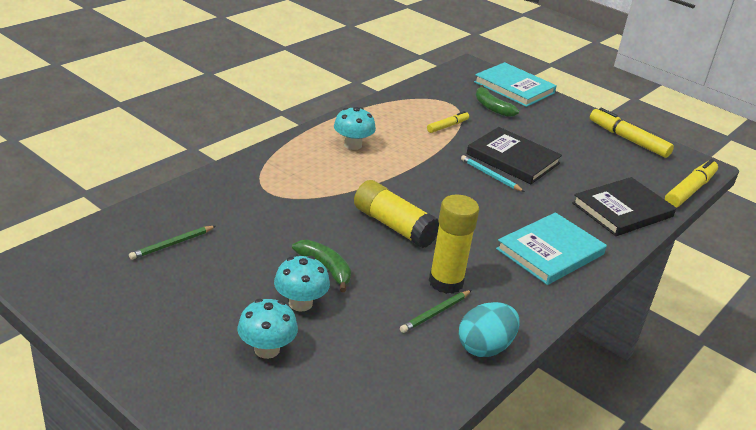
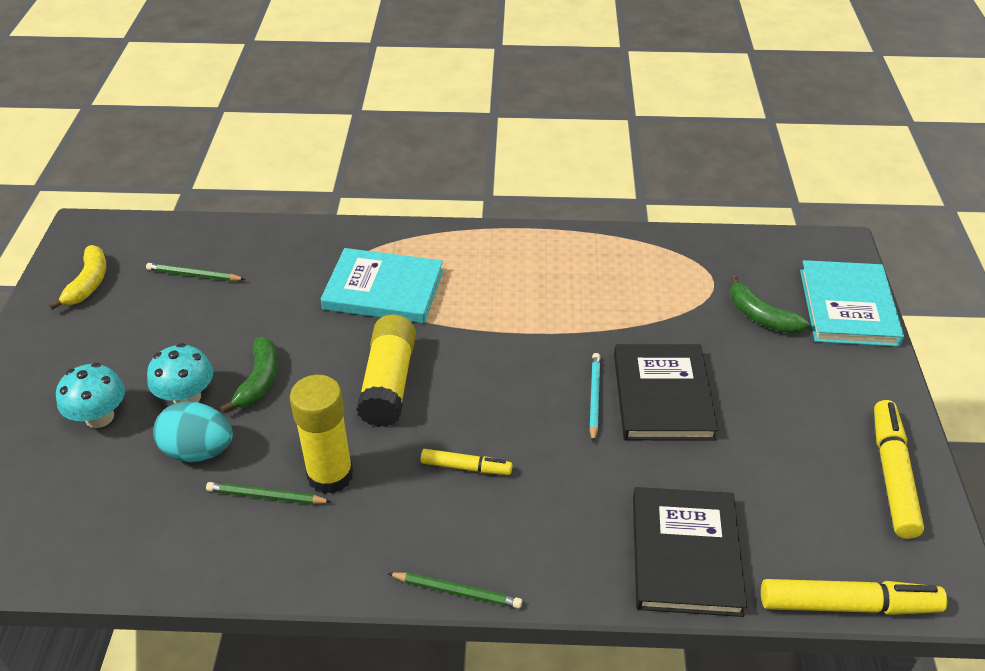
camera: 55 degrees right, 10 degrees up
turquoise mushroom [334,107,376,150] -> none
yellow marker [427,111,469,133] -> yellow marker moved to [421,449,513,475]
turquoise egg [459,302,520,357] -> turquoise egg moved to [153,401,233,462]
green banana [476,85,519,117] -> green banana turned 60 degrees counterclockwise [730,275,810,334]
turquoise book [496,212,607,285] -> turquoise book moved to [321,248,443,323]
black book [572,177,676,236] -> black book turned 75 degrees clockwise [633,487,747,617]
none -> yellow banana [49,245,106,310]
none -> green pencil [387,572,522,609]

